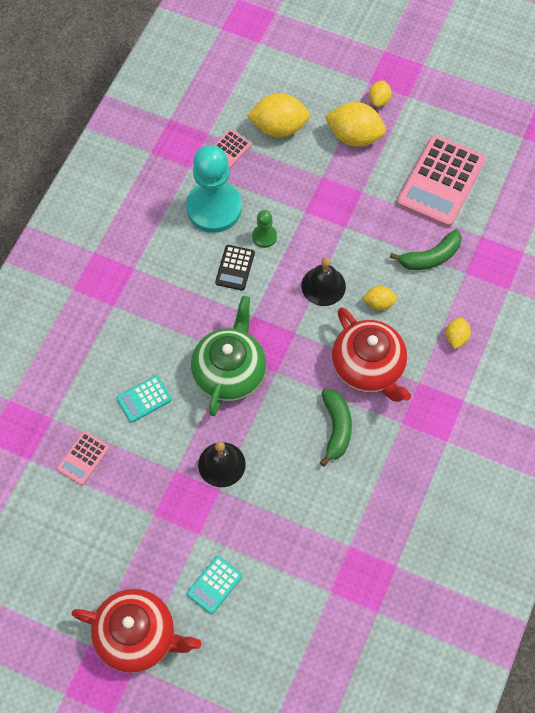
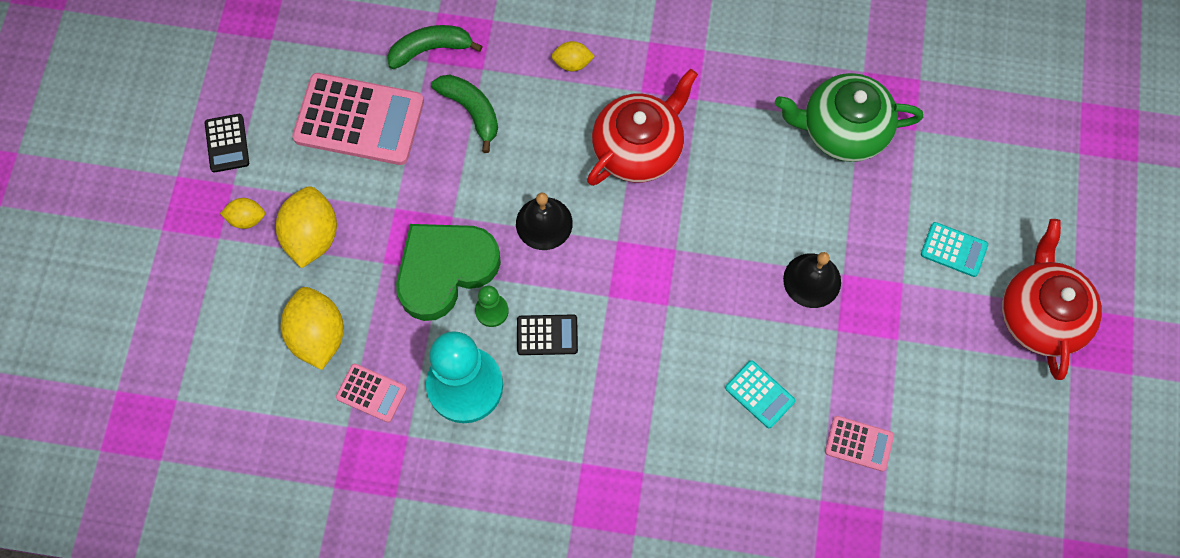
camera: 105 degrees left, 5 degrees up
green teapot [191,296,266,416] -> green teapot moved to [775,73,923,162]
green banana [320,389,352,466] -> green banana moved to [388,25,483,69]
yellow lemon [362,286,397,310] -> none
none -> black calculator [205,114,249,172]
none -> green heart [396,224,501,321]

